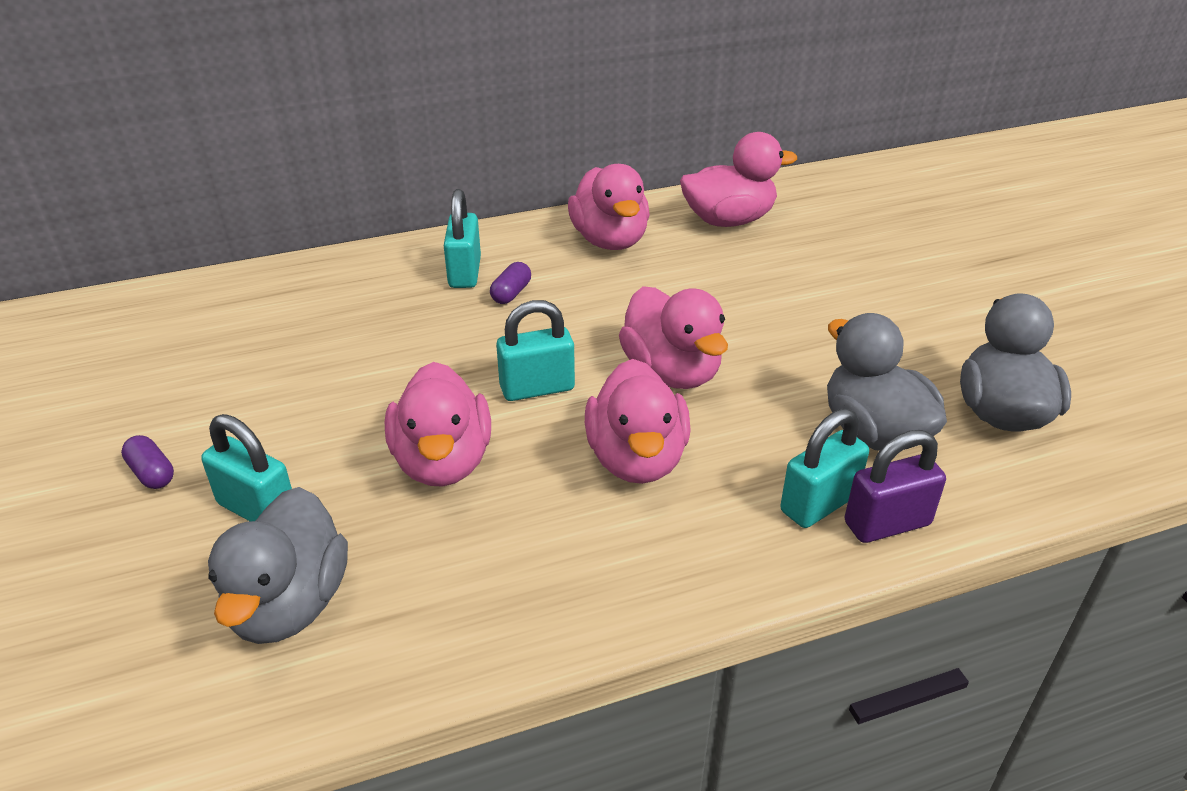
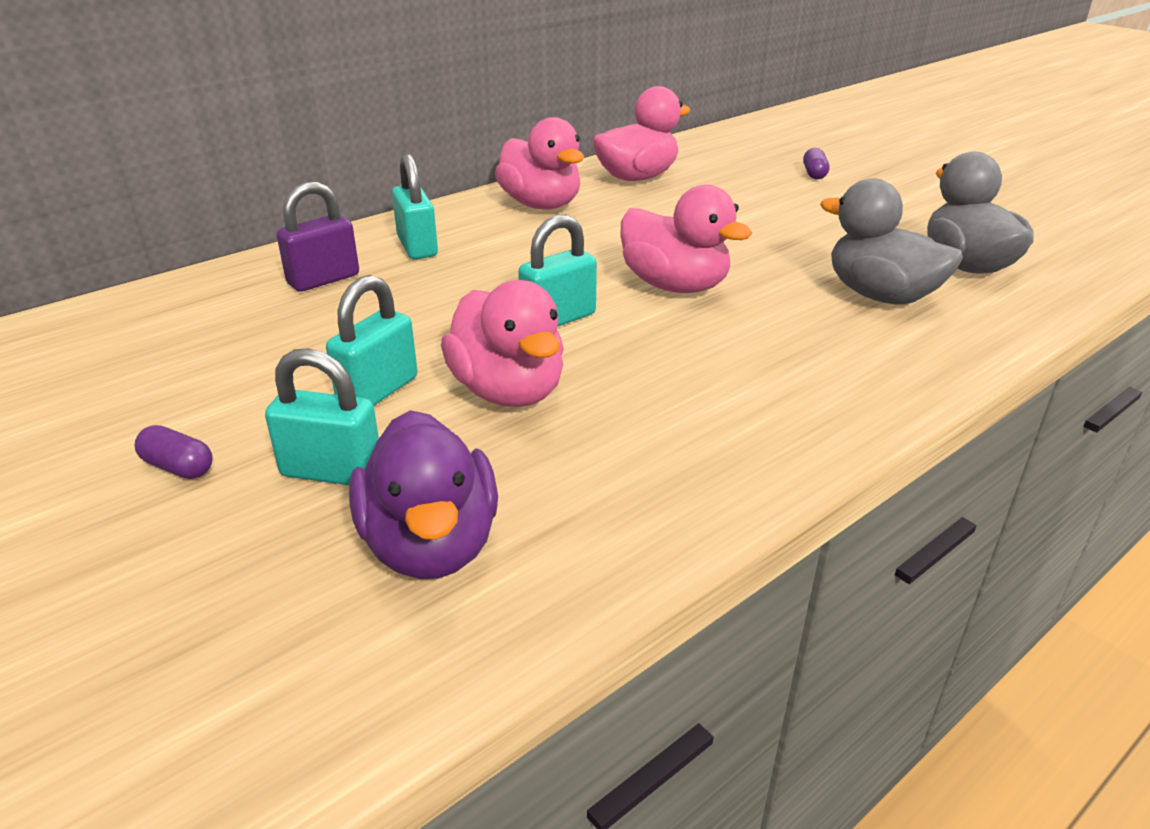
camera: 20 degrees left, 5 degrees down
grey duck [208,487,348,644] -> purple duck [349,410,498,579]
purple capsule [490,262,531,304] -> purple capsule moved to [803,148,829,179]
pink duck [585,359,691,484] -> none
turquoise padlock [780,409,869,528] -> turquoise padlock moved to [326,275,417,405]
purple padlock [845,430,946,543] -> purple padlock moved to [276,181,359,292]

